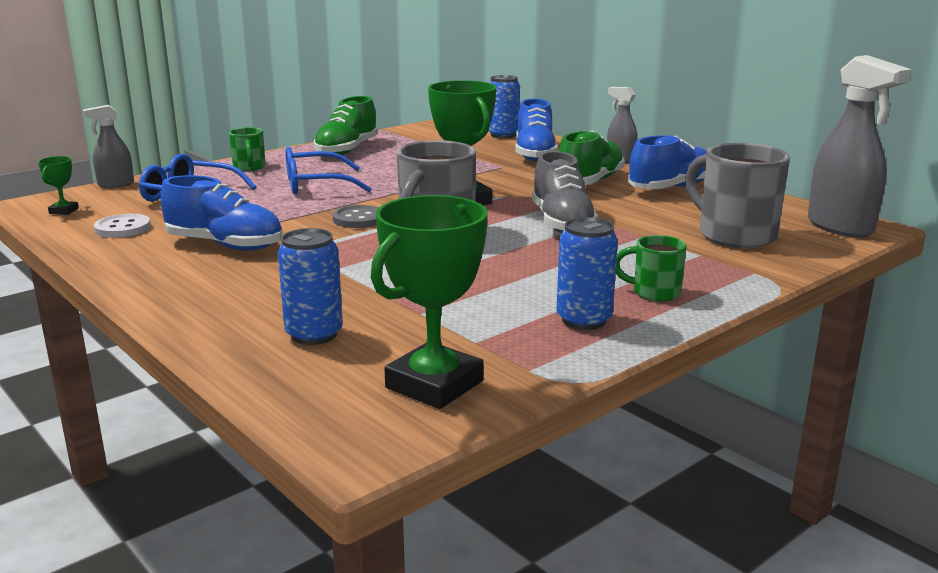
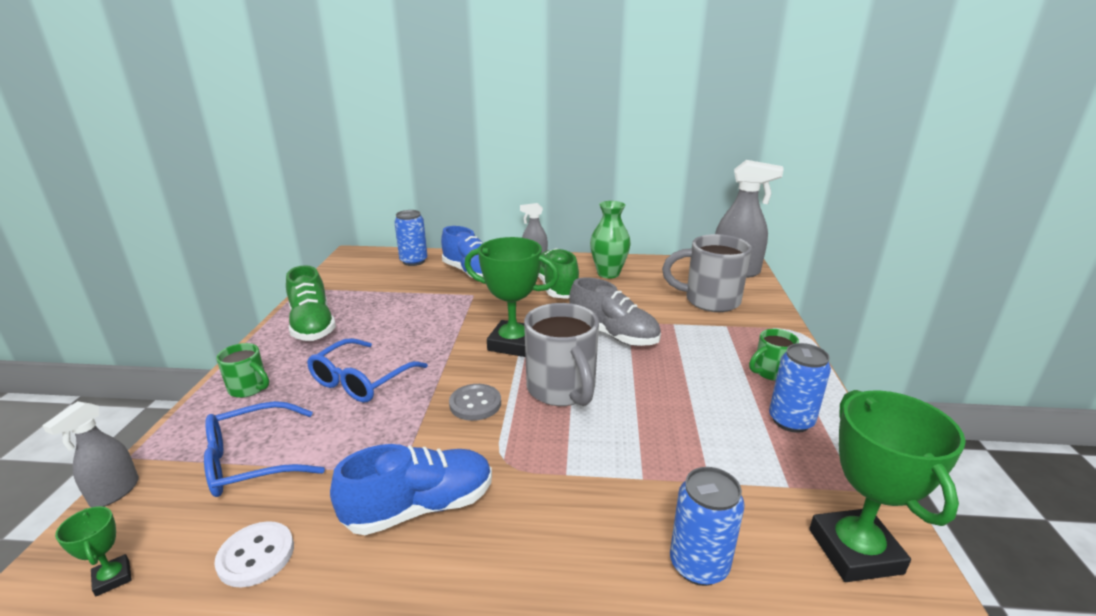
camera: 45 degrees left, 5 degrees up
blue shoe [628,135,707,189] -> green vase [590,201,631,279]

